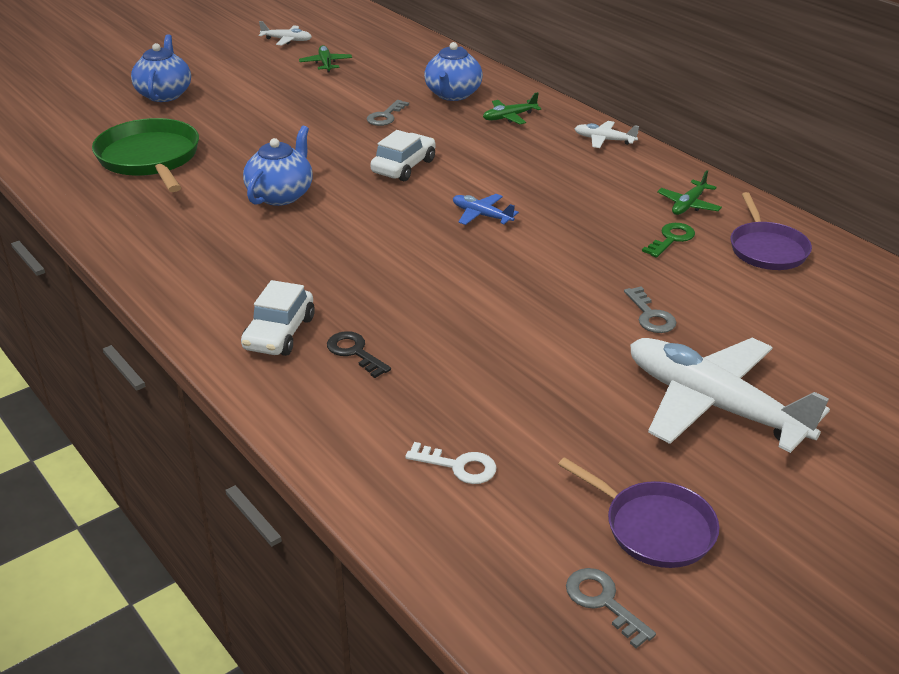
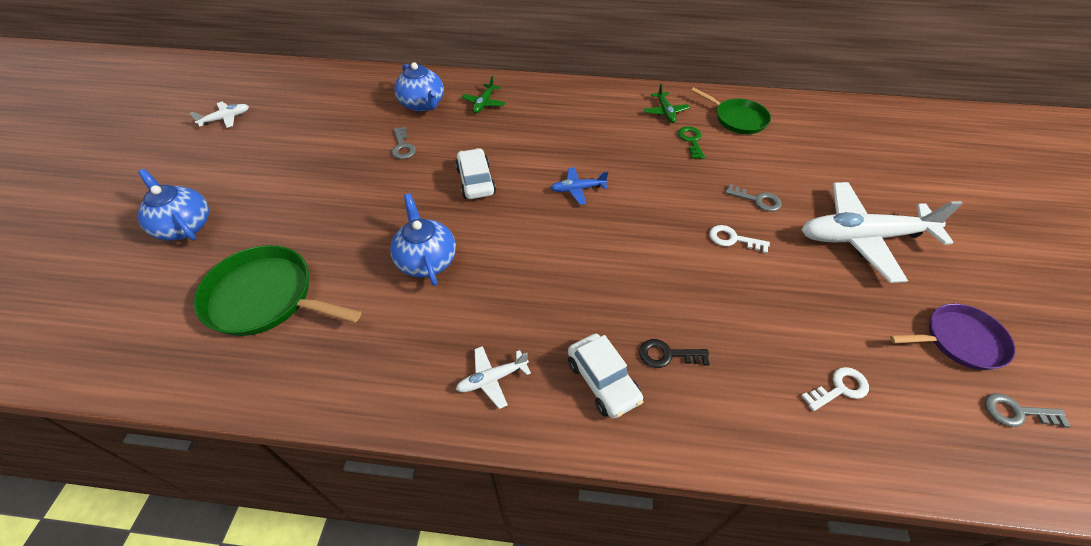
camera: 45 degrees left, 15 degrees up
green plane [299,45,352,72] -> none
white plane [574,121,639,148] -> white plane moved to [456,346,531,409]
purple pan [731,192,812,270] -> green pan [691,87,771,134]
none -> white key [709,225,770,254]

